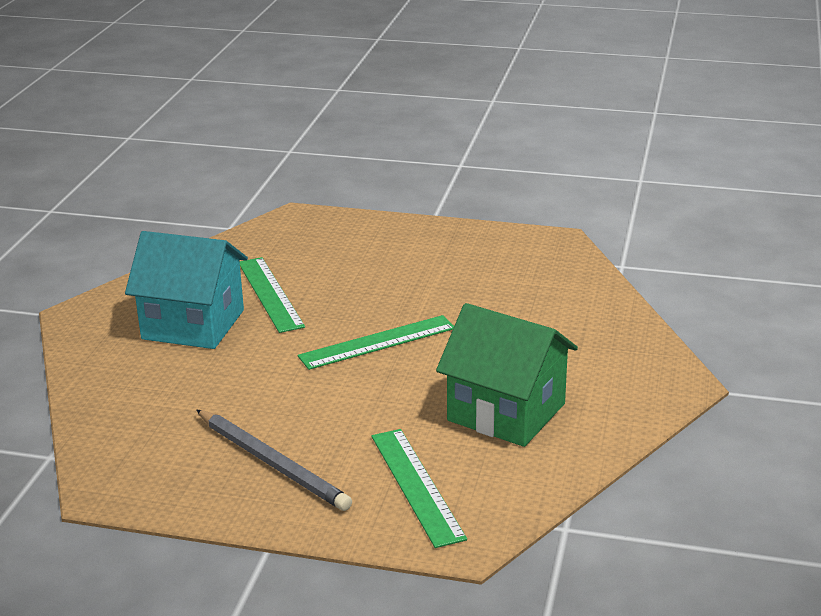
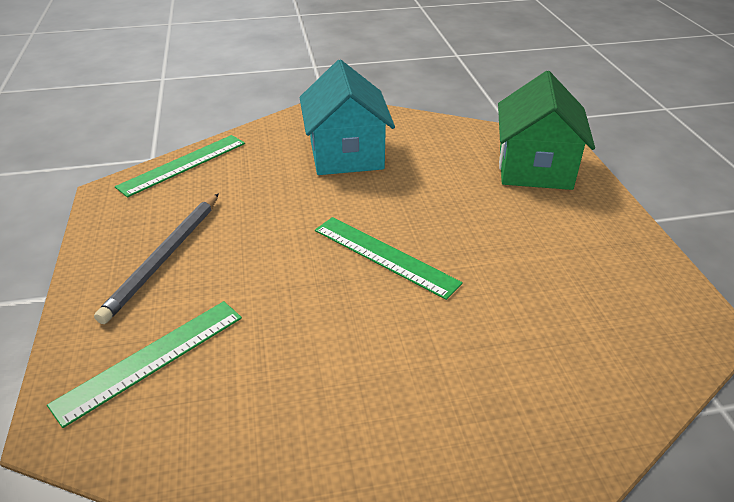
camera: 65 degrees right, 10 degrees up
green ruler [240,257,305,333] -> green ruler moved to [115,135,245,198]
green house [436,303,578,447] -> green house moved to [498,71,595,190]

